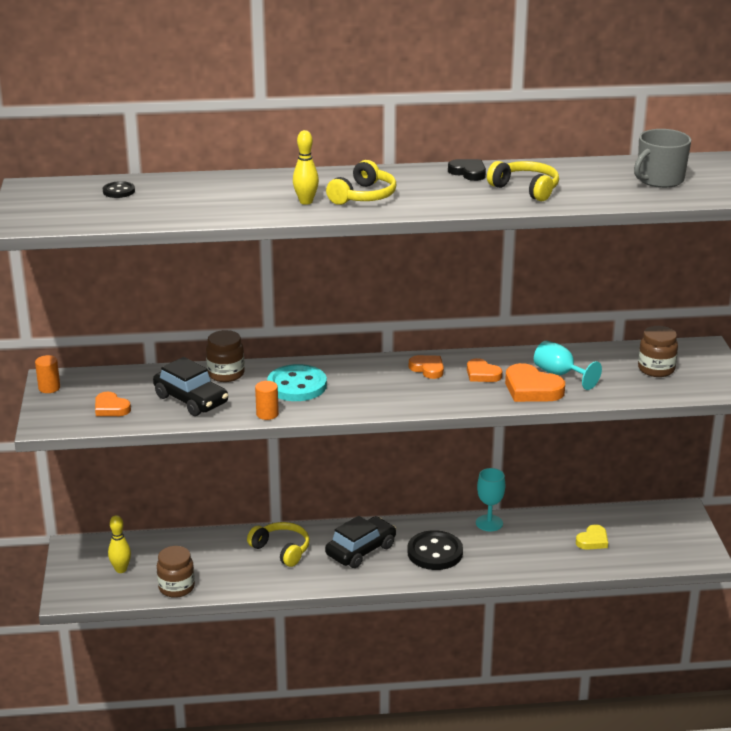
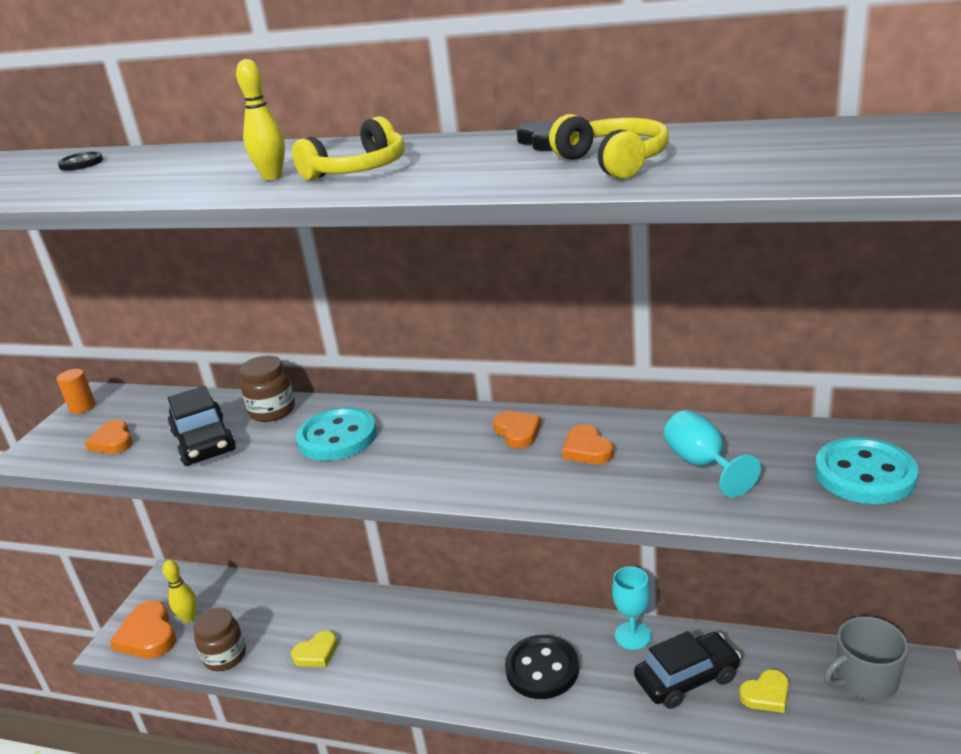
camera: 25 degrees right, 0 degrees up
yellow headphones [247,522,310,567] -> none
orange cylinder [255,381,279,420] -> none
black car [325,516,396,568] -> black car moved to [634,631,741,709]
orange heart [505,363,565,402] -> orange heart moved to [109,601,176,658]
grey mug [634,129,691,188] -> grey mug moved to [824,616,908,701]
brown jar [638,326,678,377] -> turquoise button [815,437,919,504]
none -> yellow heart [291,631,337,667]

